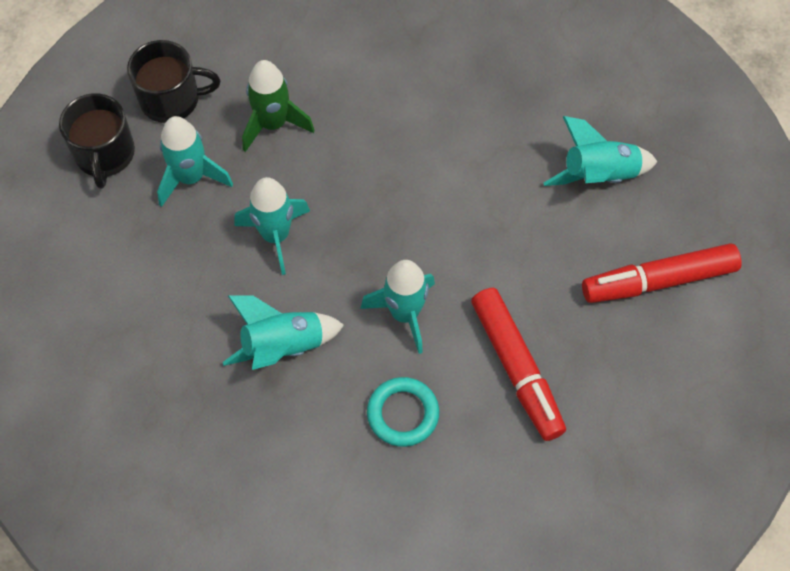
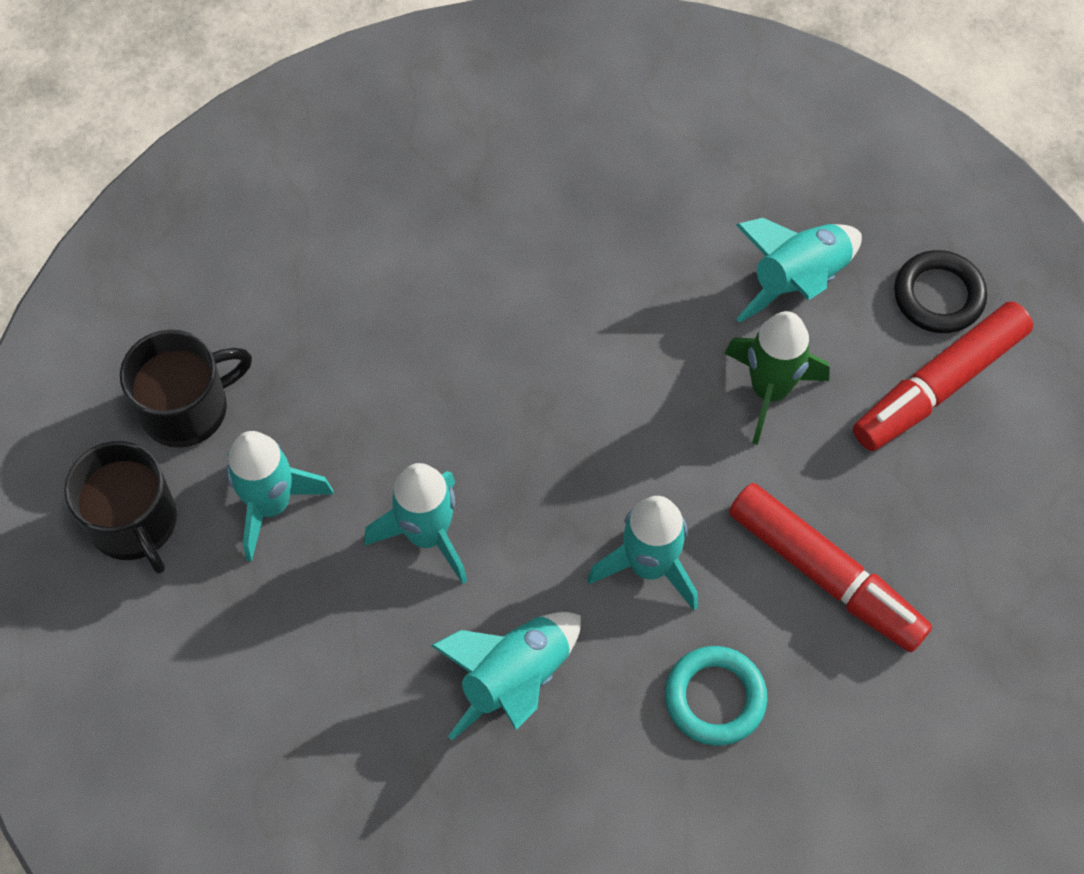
camera: 25 degrees left, 0 degrees up
green rocket [242,60,314,152] -> green rocket moved to [725,311,830,445]
none -> black ring [894,250,987,333]

